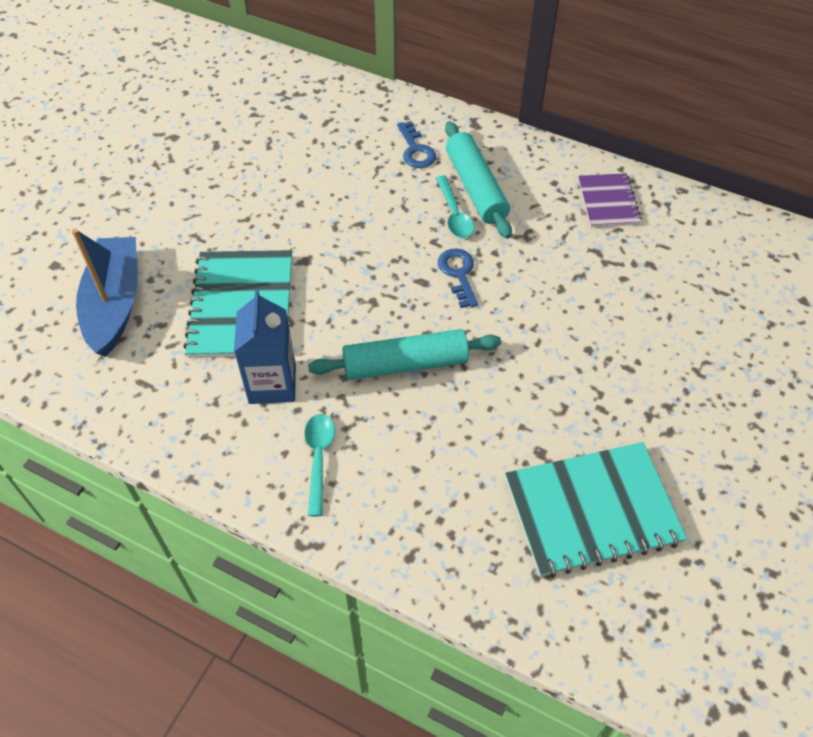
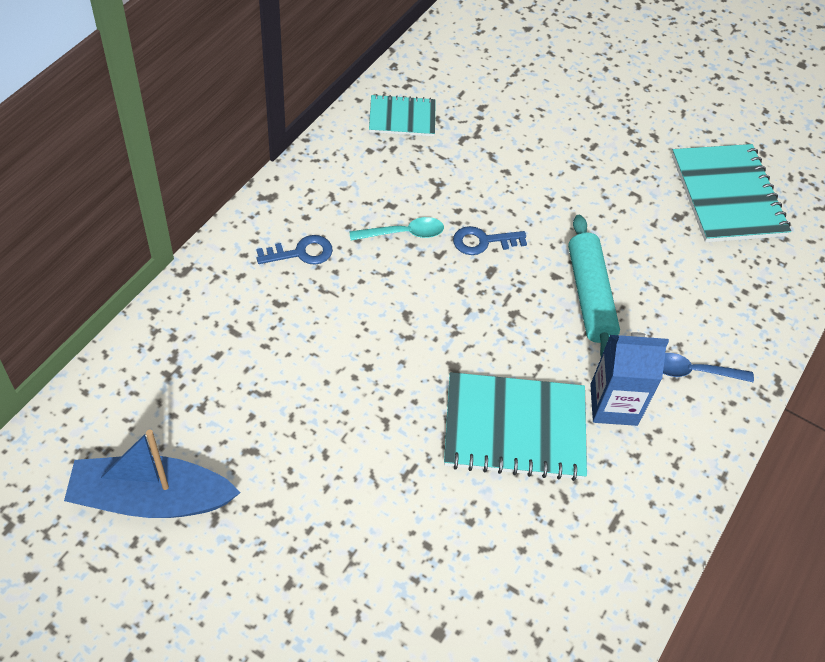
camera: 90 degrees left, 0 degrees up
blue boat [72,229,138,357] -> blue boat moved to [64,430,241,518]
turquoise spoon [304,414,335,516] -> blue spoon [663,353,754,382]
turquoise rolling pin [445,121,512,239] -> none
purple notebook [578,173,642,227] -> turquoise notebook [369,94,436,136]

